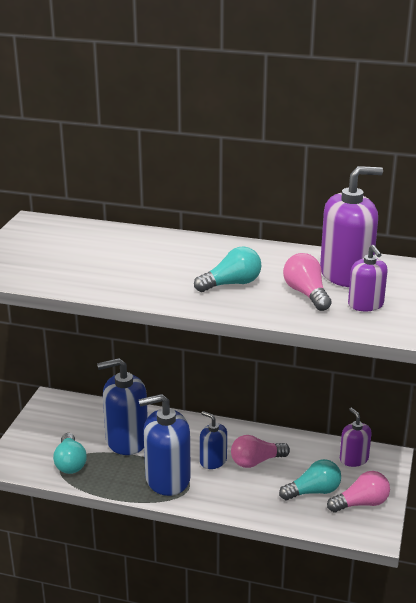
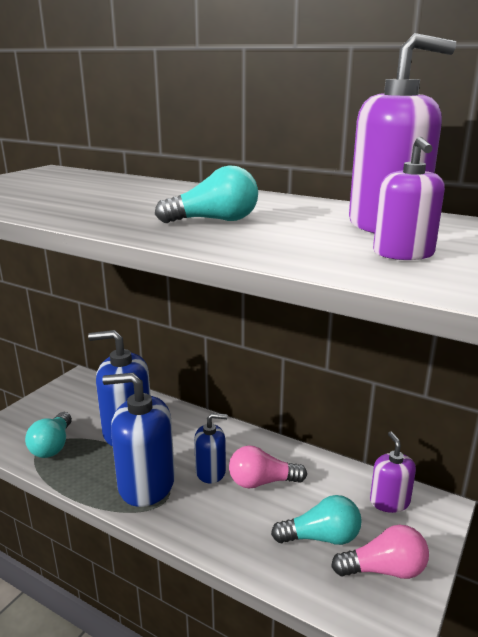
camera: 15 degrees right, 5 degrees down
blue soap dispenser [200,411,227,469] -> blue soap dispenser turned 120 degrees clockwise [194,413,228,483]
pink light bulb [283,253,332,311] -> none

